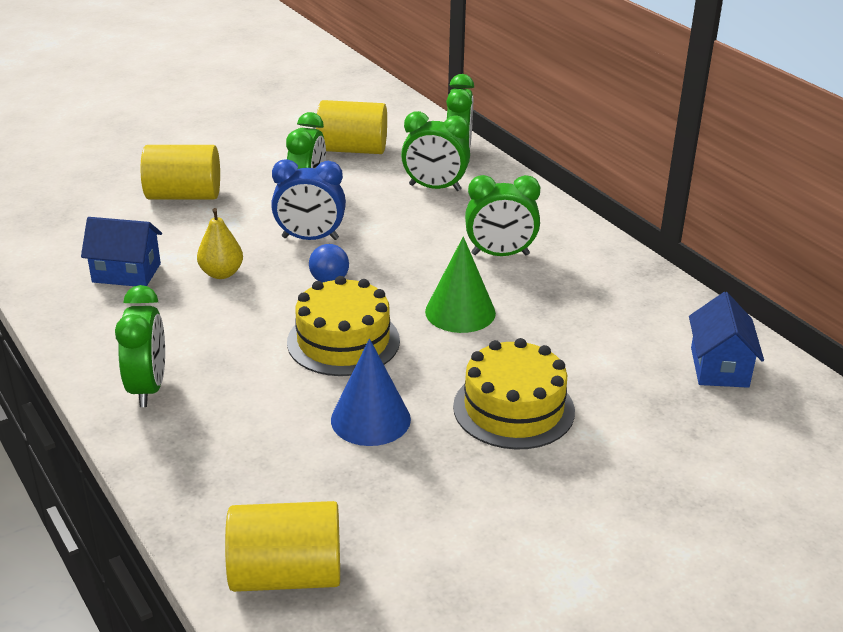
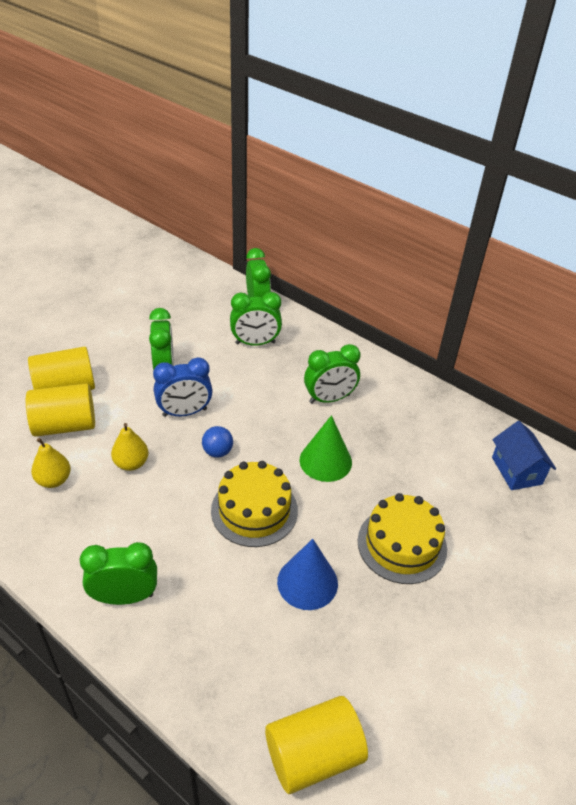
camera: 20 degrees left, 10 degrees up
blue house [81,217,162,286] -> yellow pear [31,438,71,488]
green clock [115,285,165,407] -> green clock turned 75 degrees counterclockwise [80,542,157,605]
yellow cylinder [316,100,387,154] -> yellow cylinder moved to [26,383,95,437]

